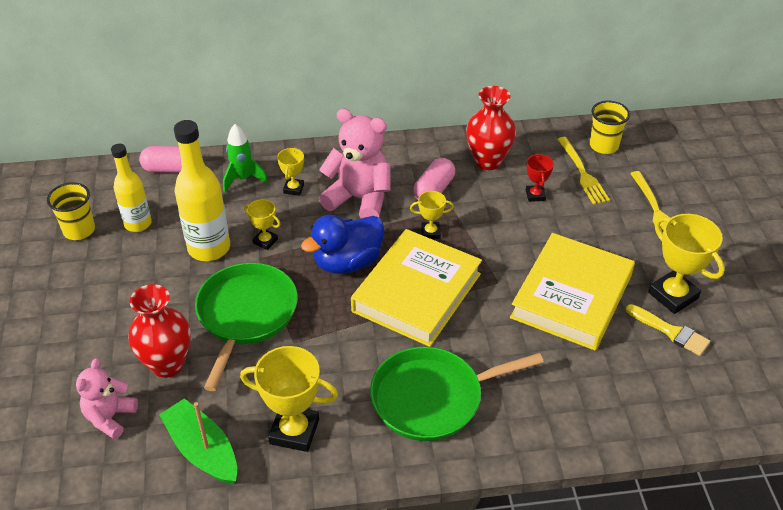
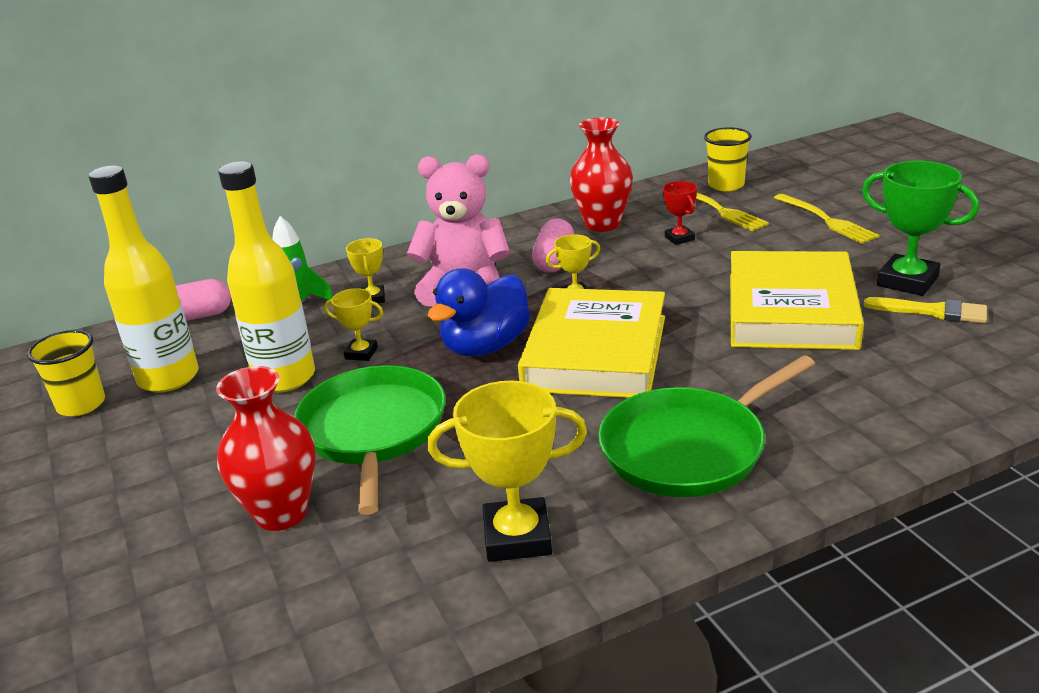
camera: 15 degrees left, 15 degrees down
pink teddy bear [76,358,138,440] -> none
yellow bottle [111,144,152,232] -> yellow bottle [89,166,199,392], size x1.53
green boat [159,398,237,484] -> none
yellow trophy [648,214,725,314] -> green trophy [862,161,979,296]

